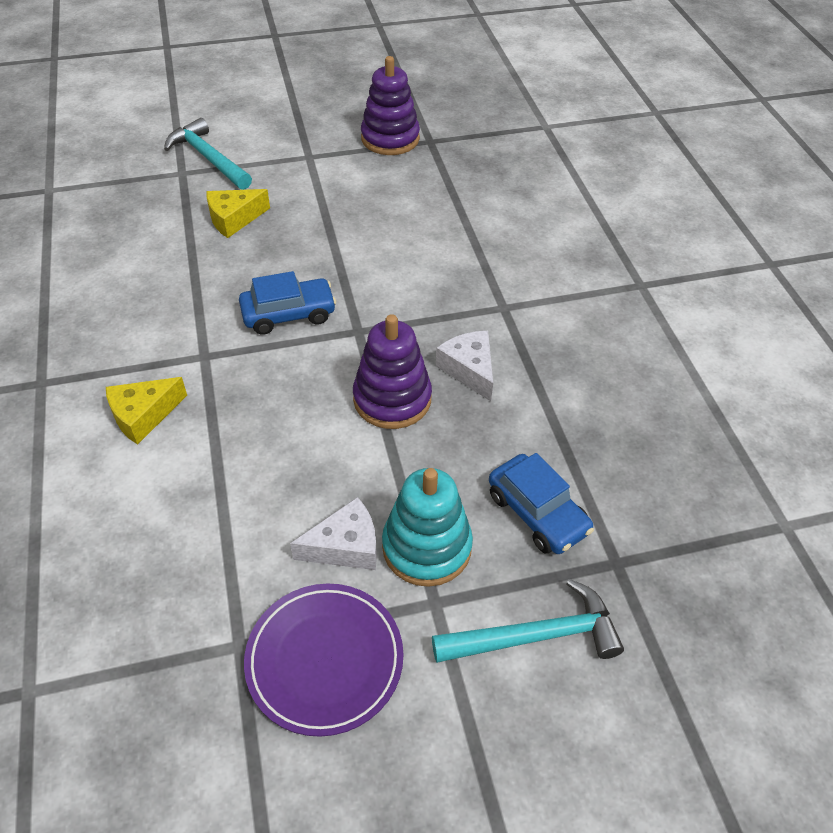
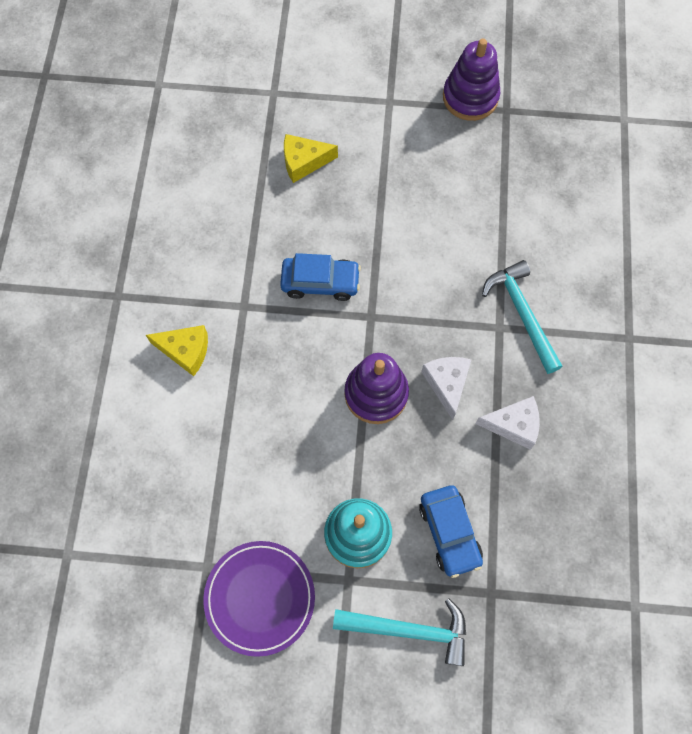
camera: 20 degrees right, 20 degrees up
yellow cheese [106,377,187,445] -> yellow cheese turned 150 degrees counterclockwise [146,325,208,376]
turquoise hammer [164,118,252,190] -> turquoise hammer moved to [482,260,563,374]
white cheese [290,497,377,570] -> white cheese moved to [475,396,540,449]

